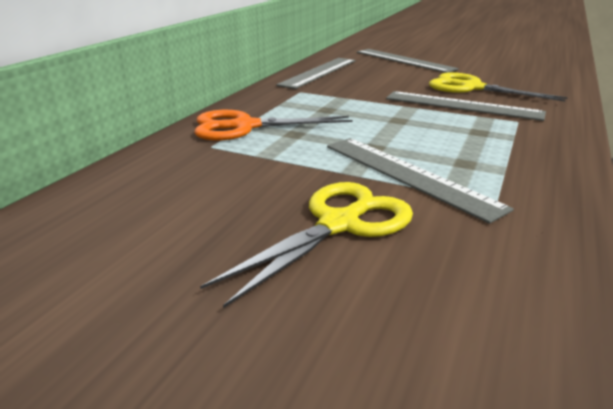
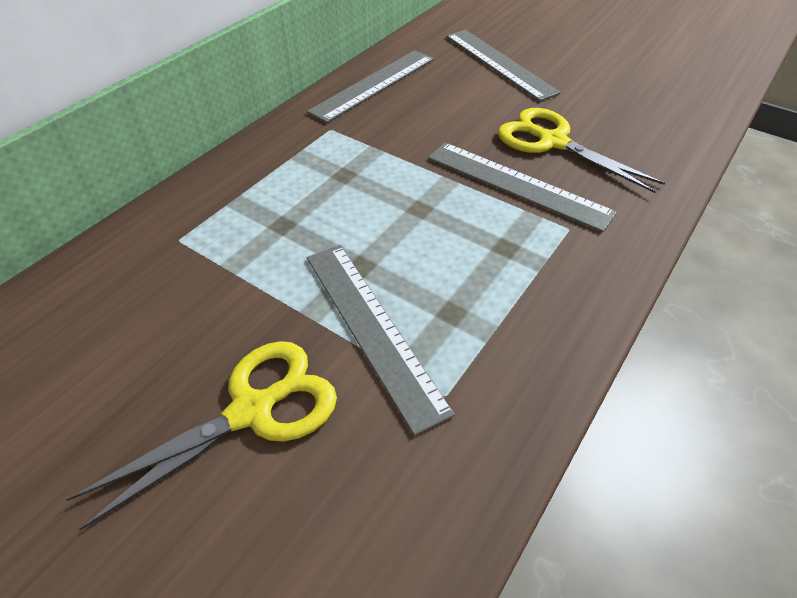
camera: 10 degrees right, 20 degrees up
orange scissors [194,110,353,140] -> none

